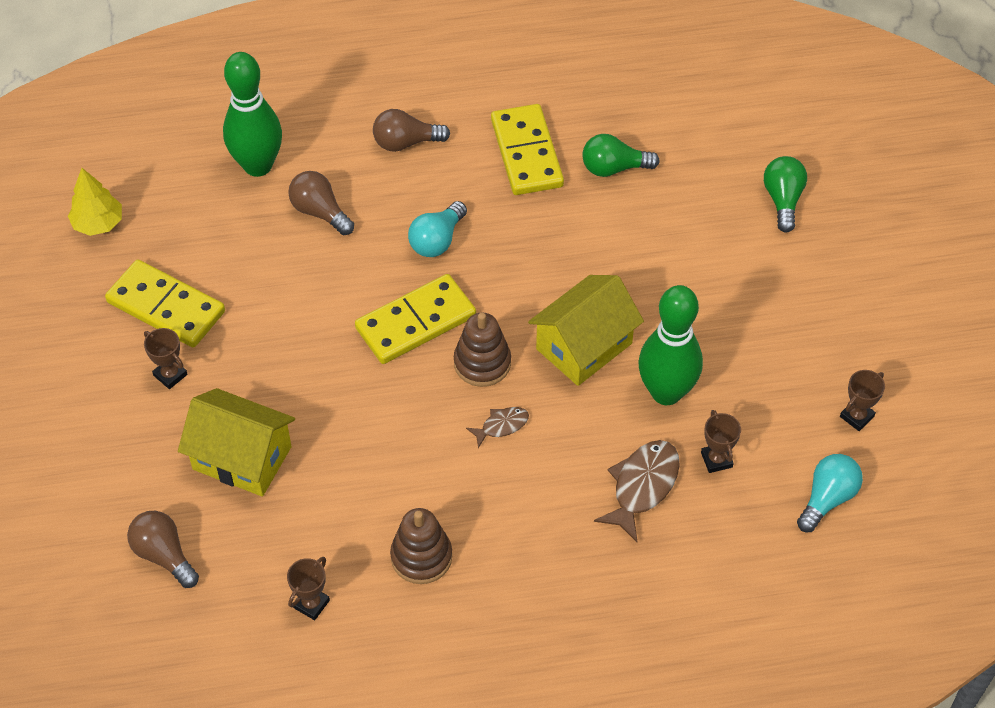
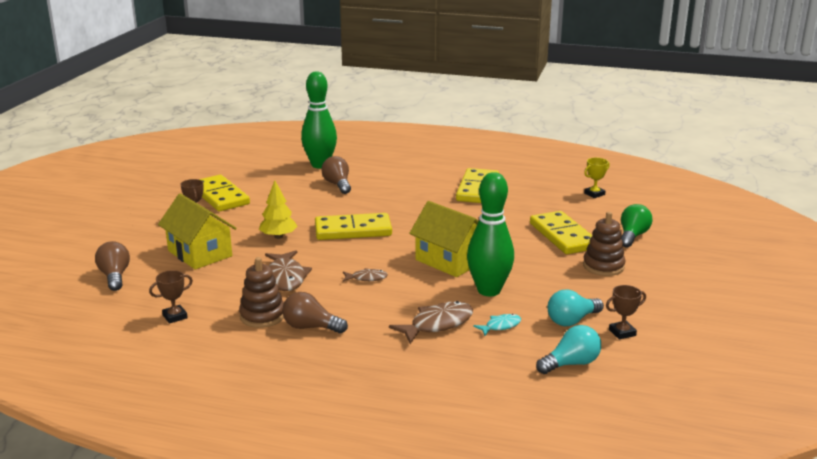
camera: 25 degrees right, 30 degrees down
yellow tree [68,168,122,236] -> yellow tree moved to [259,180,298,239]
brown light bulb [373,109,450,152] -> brown light bulb moved to [282,292,348,333]
turquoise light bulb [408,201,467,257] -> turquoise light bulb moved to [547,289,604,326]
brown stacking toy [454,313,511,387] -> brown stacking toy moved to [583,212,625,276]
yellow house [528,275,644,386] -> yellow house turned 60 degrees clockwise [409,201,479,277]
green light bulb [582,134,660,177] -> none
brown trophy [701,410,741,473] -> turquoise fish [473,314,521,336]
none -> brown fish [265,250,312,291]
none -> yellow domino [530,211,593,254]
none -> yellow trophy [584,158,609,198]

